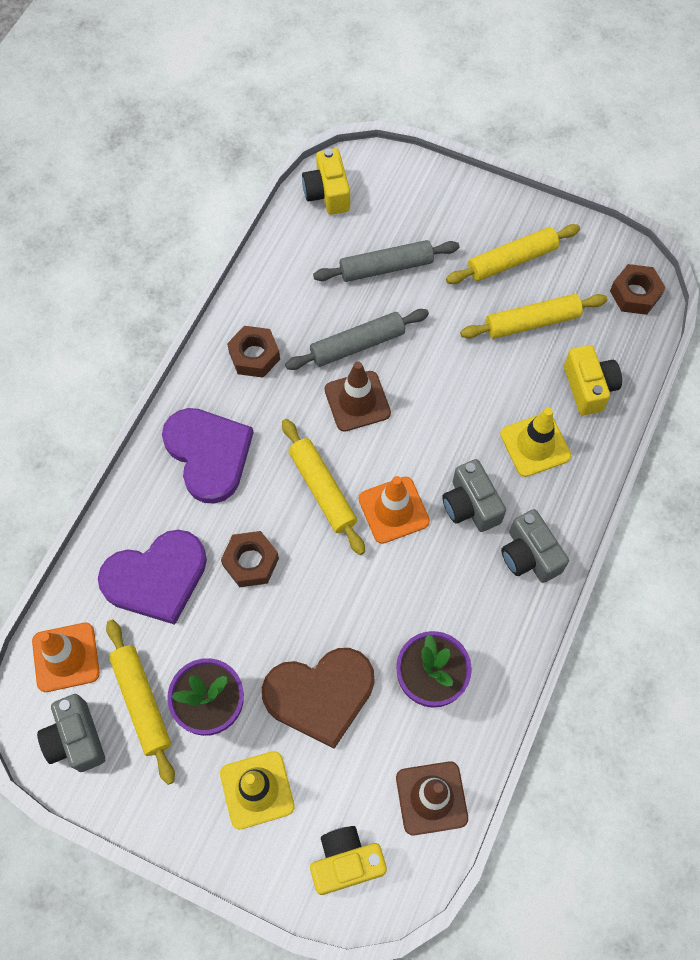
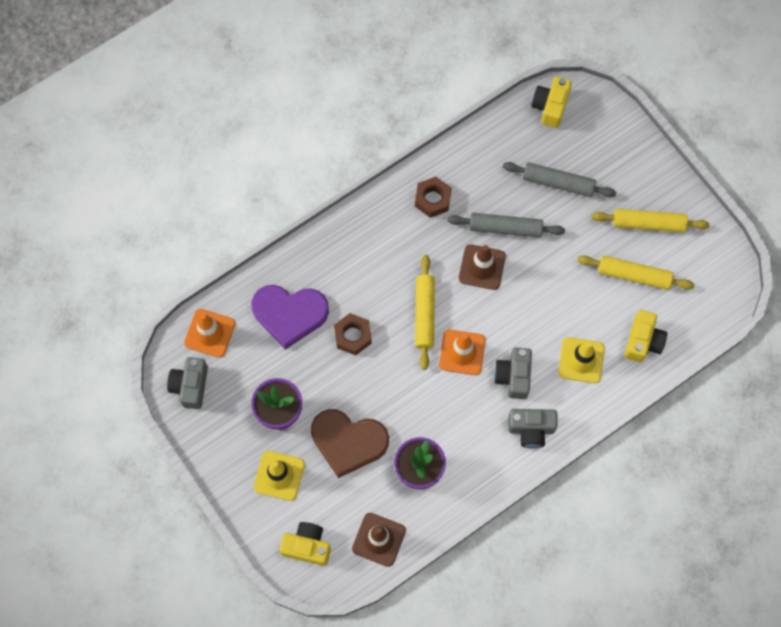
camera: 30 degrees right, 5 degrees up
yellow rolling pin [106,620,175,785] -> none
purple heart [162,408,253,504] -> none
grey camera [501,509,569,583] -> grey camera turned 90 degrees counterclockwise [508,409,558,448]
brown nut [610,264,666,315] -> none

